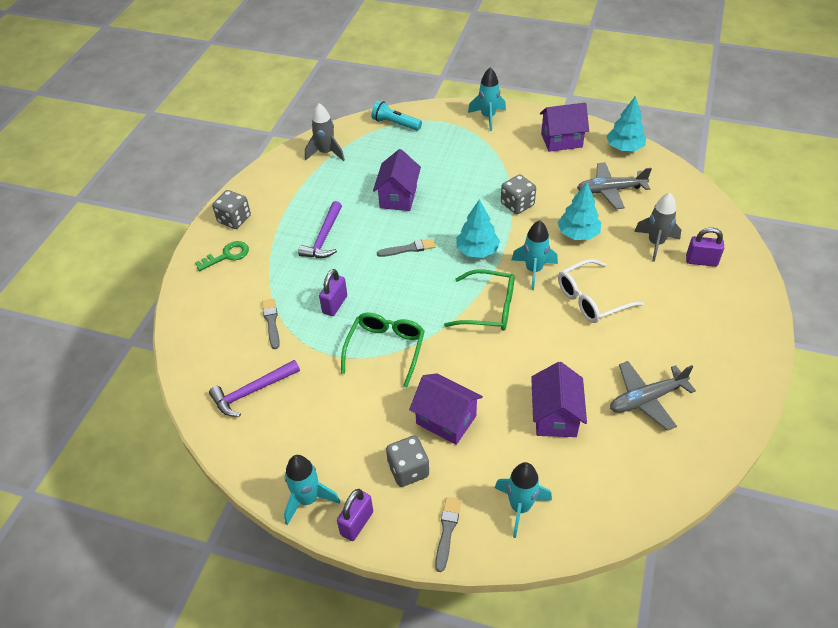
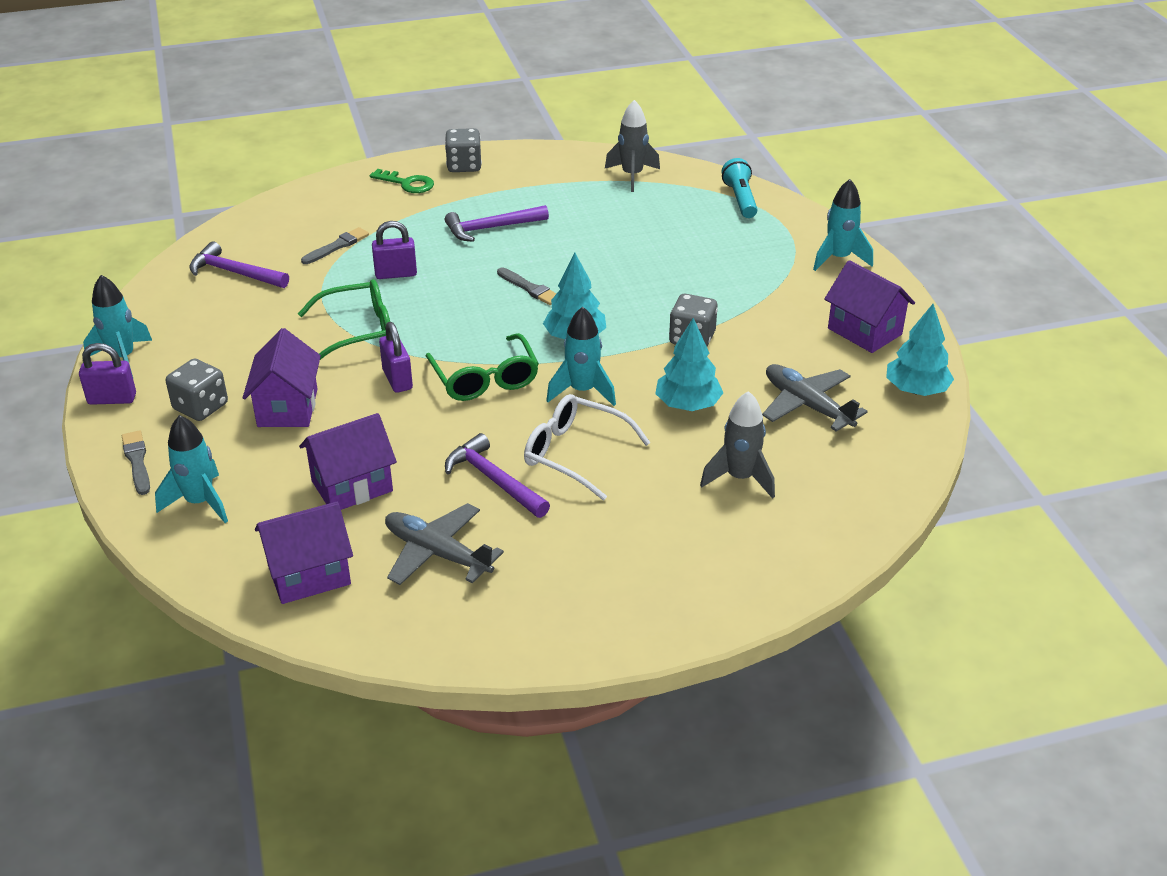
camera: 55 degrees right, 10 degrees down
purple house [373,149,421,211] -> purple house moved to [255,502,353,604]
grey brush [435,497,461,572] -> grey brush turned 90 degrees counterclockwise [122,430,150,495]
purple padlock [686,227,724,267] -> purple padlock moved to [379,322,413,393]
none -> purple hammer [445,433,550,518]

